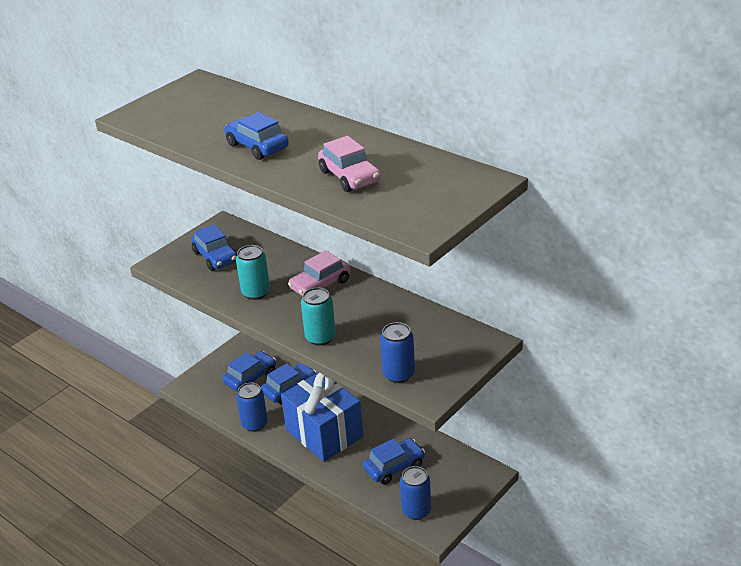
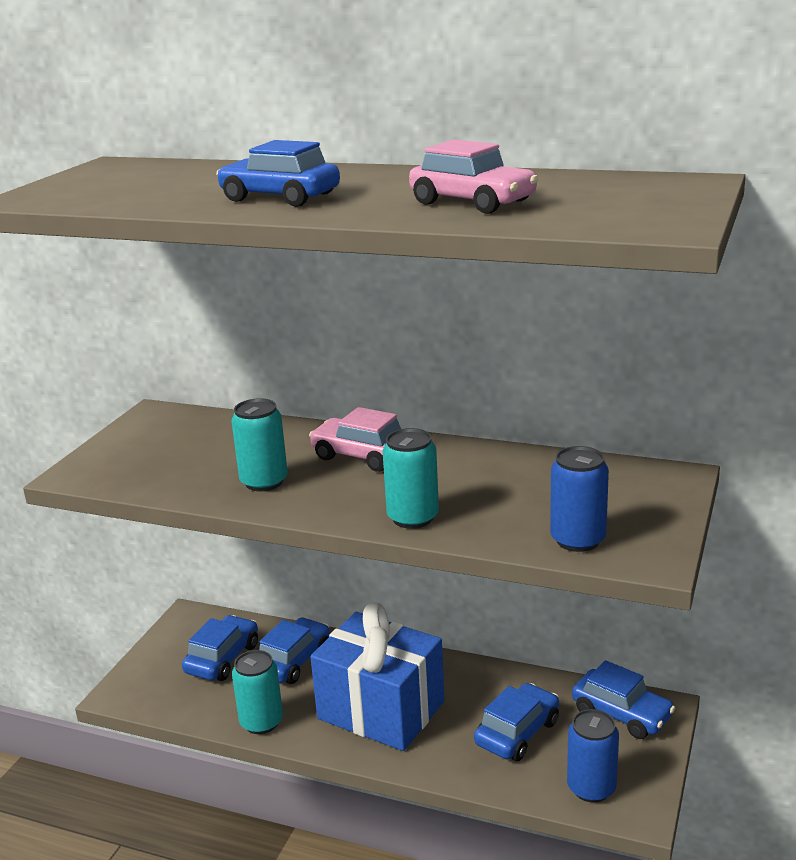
camera: 20 degrees left, 10 degrees down
blue car [191,224,237,271] -> blue car moved to [572,660,675,739]
blue can [236,383,268,432] -> turquoise can [232,650,283,734]
pink car [288,250,350,296] -> pink car turned 90 degrees clockwise [309,407,401,472]

